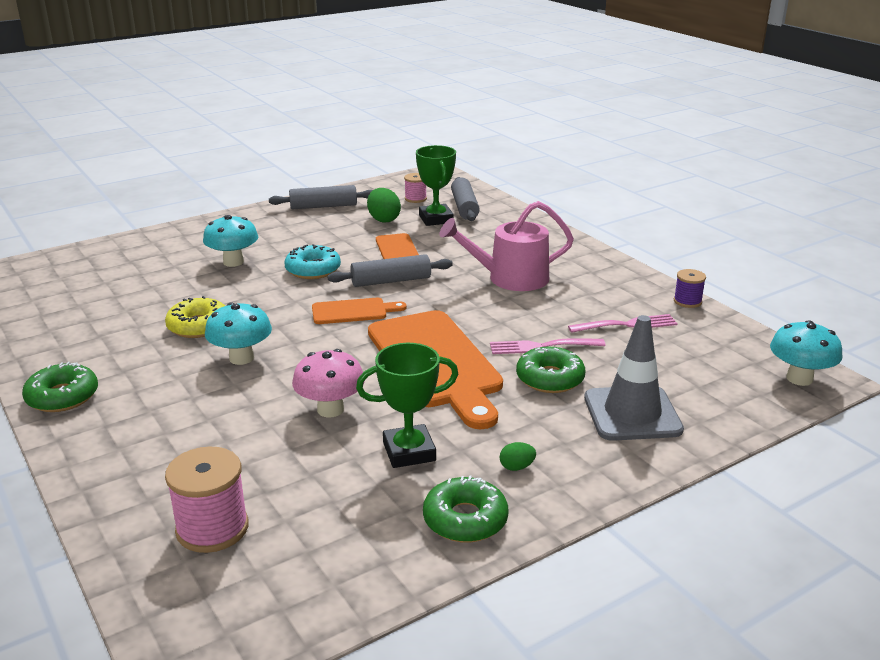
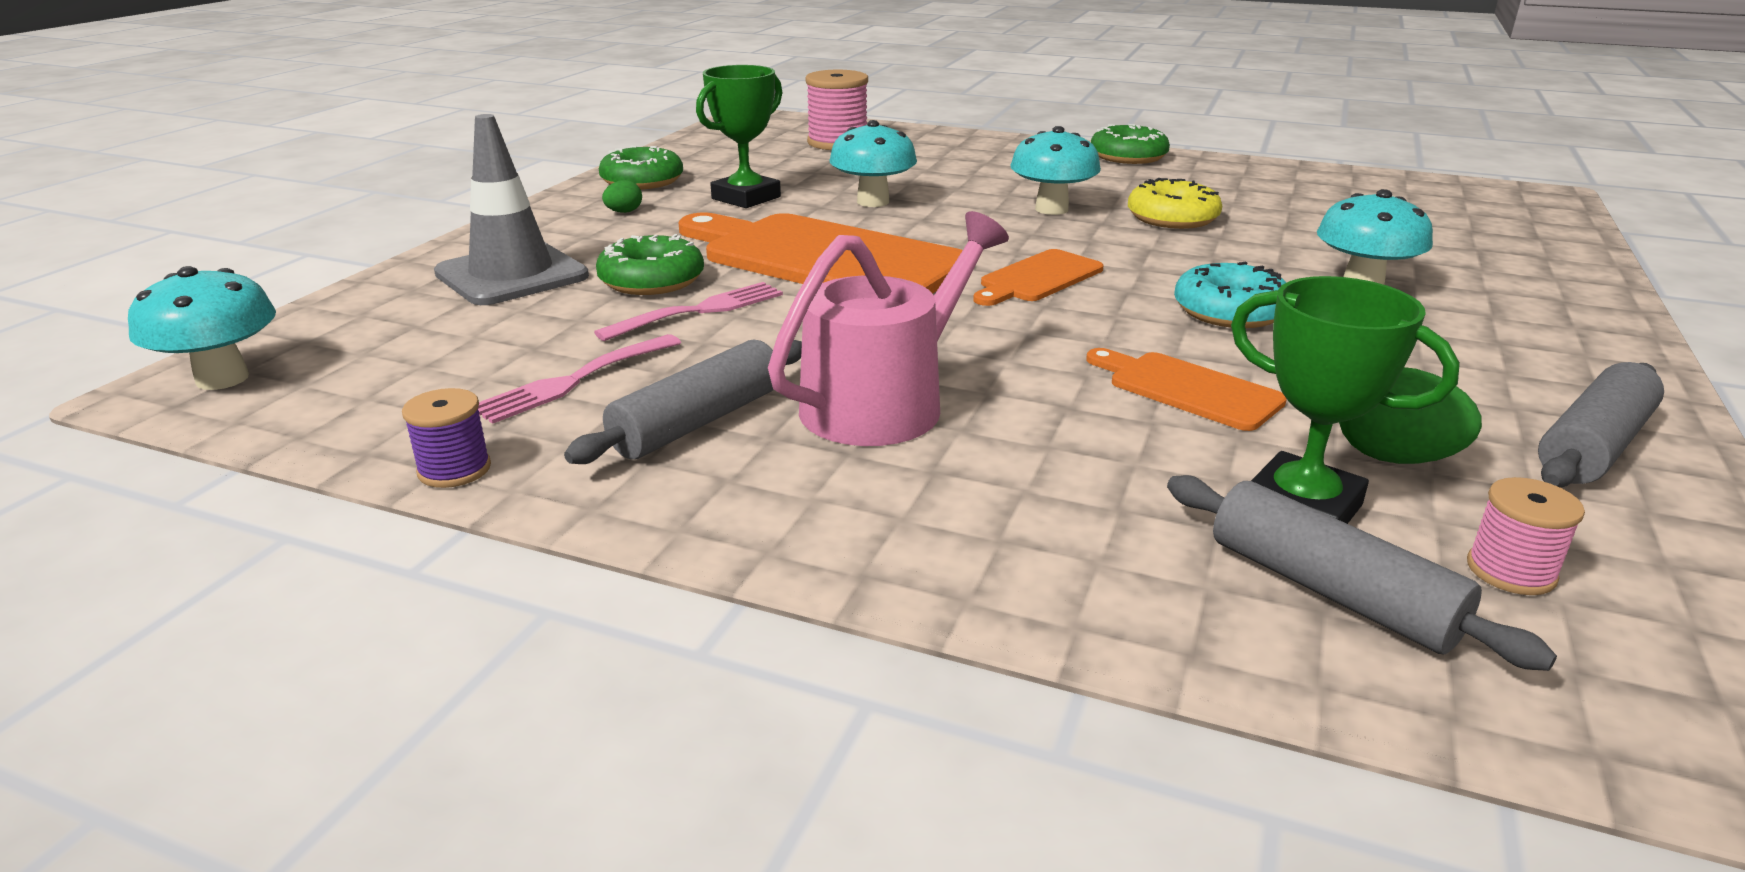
camera: 145 degrees right, 0 degrees up
pink mushroom [292,349,365,418] -> turquoise mushroom [829,120,917,207]
grey rolling pin [327,254,453,287] -> grey rolling pin moved to [564,340,802,464]

